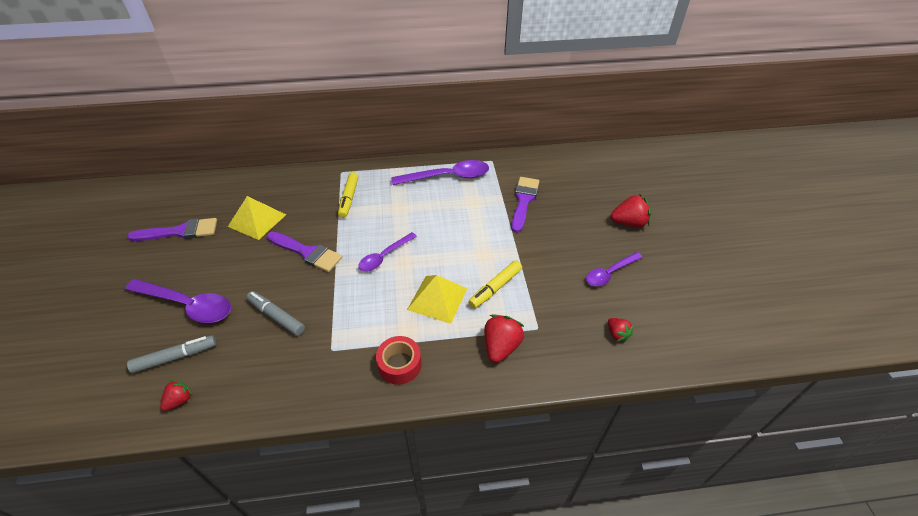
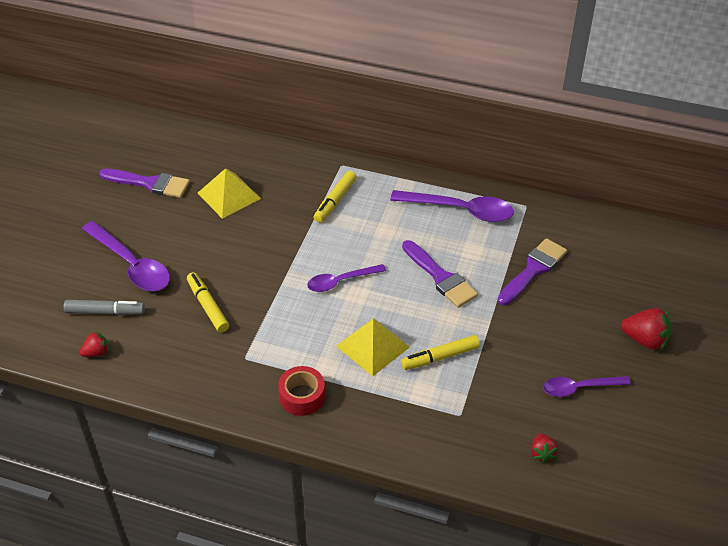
camera: 25 degrees right, 0 degrees up
grey marker [246,291,305,336] -> yellow marker [187,272,229,332]
purple brush [267,232,342,272] -> purple brush moved to [402,240,478,308]
red strawberry [484,315,525,363] -> none

